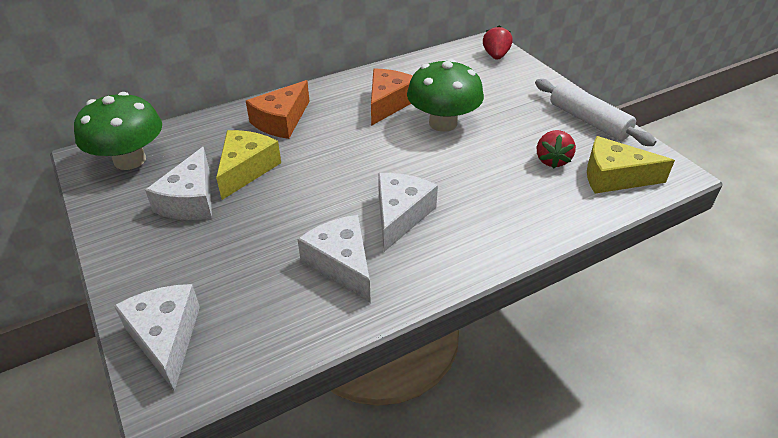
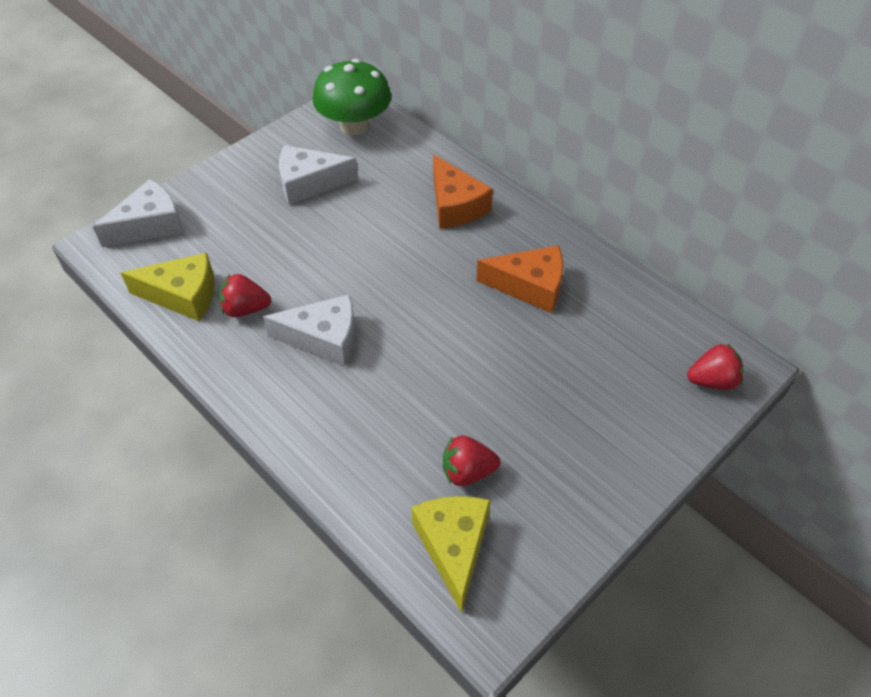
camera: 75 degrees right, 10 degrees up
yellow cheese [216,130,281,200] -> yellow cheese moved to [121,253,215,321]
orange cheese [246,80,310,139] -> orange cheese turned 135 degrees counterclockwise [433,154,493,229]
white cheese [297,215,371,303] -> red strawberry [219,274,271,317]
green mushroom [407,59,484,132] -> none
white rolling pin [535,79,656,146] -> none

